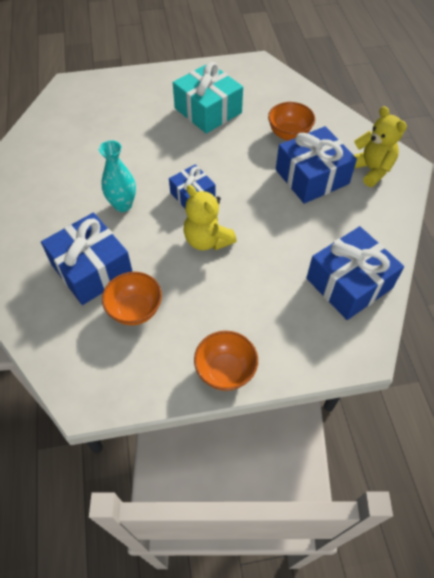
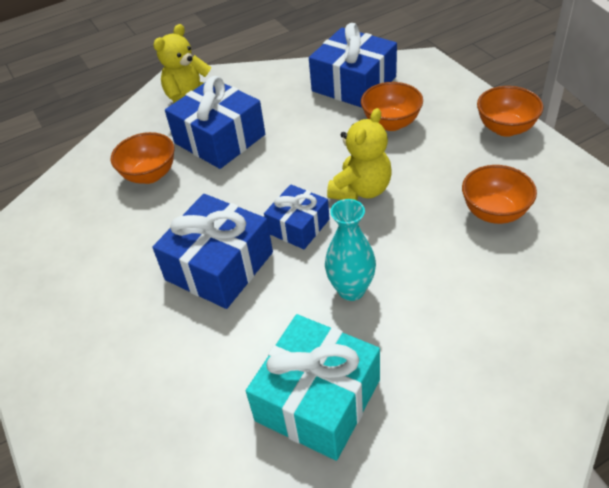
camera: 105 degrees left, 10 degrees down
blue gift [41,213,133,305] -> blue gift moved to [152,194,273,309]
turquoise gift [173,62,243,134] -> turquoise gift moved to [246,314,380,461]
none -> orange bowl [361,82,423,131]

